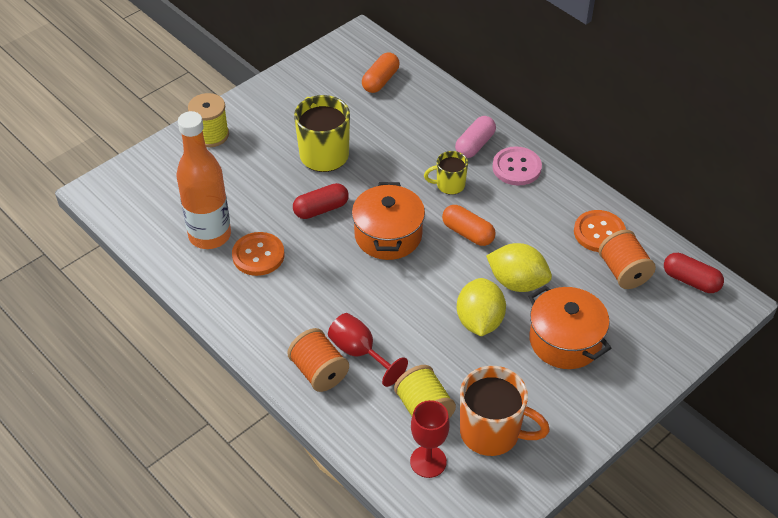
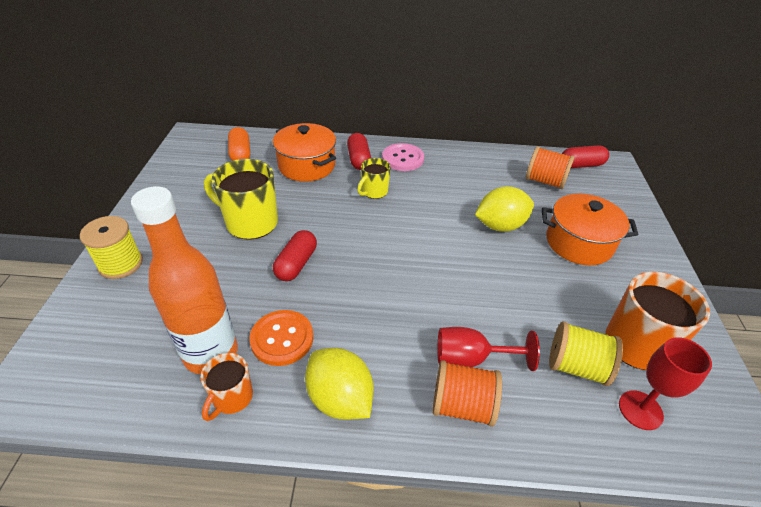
camera: 45 degrees left, 5 degrees down
orange pot [352,182,425,260] -> orange pot moved to [273,123,336,182]
orange capsule [442,205,496,246] -> none
pink capsule [455,116,496,158] -> red capsule [347,133,371,170]
yellow lemon [457,278,506,336] -> yellow lemon moved to [305,348,374,420]
orange button [574,210,626,252] -> none
none -> orange mug [200,353,253,421]

